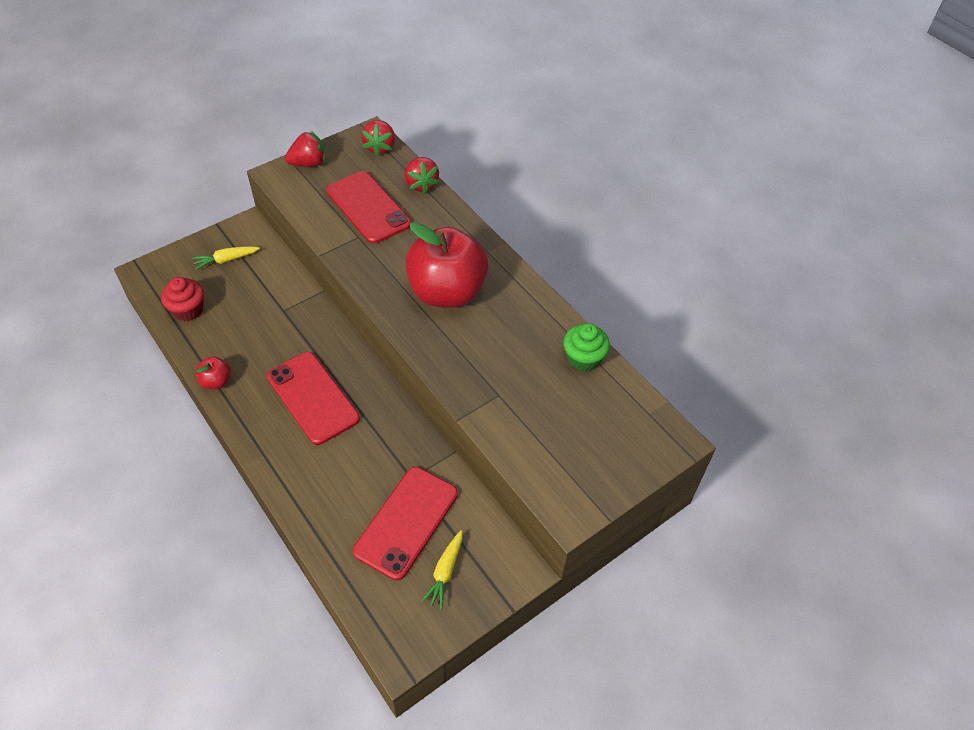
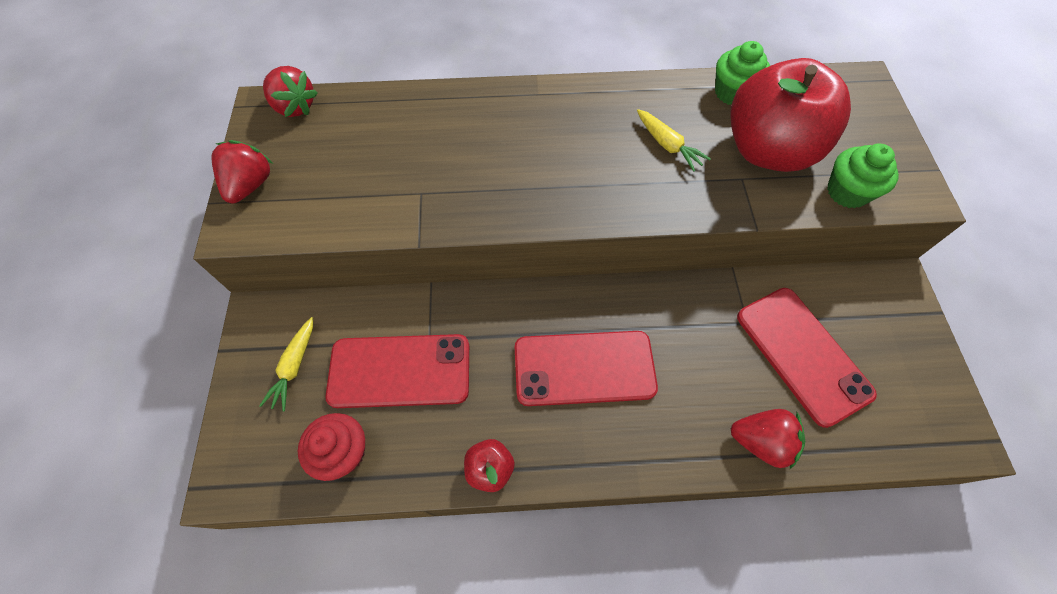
camera: 55 degrees left, 10 degrees up
red phone [326,171,411,244] -> red phone moved to [326,334,469,408]
red strawberry [405,157,440,194] -> red strawberry moved to [731,409,805,469]
red apple [405,222,489,308] -> red apple moved to [730,58,851,172]
yellow carrot [421,530,462,609] -> yellow carrot moved to [637,109,711,172]
none -> green cupcake [827,144,899,208]

